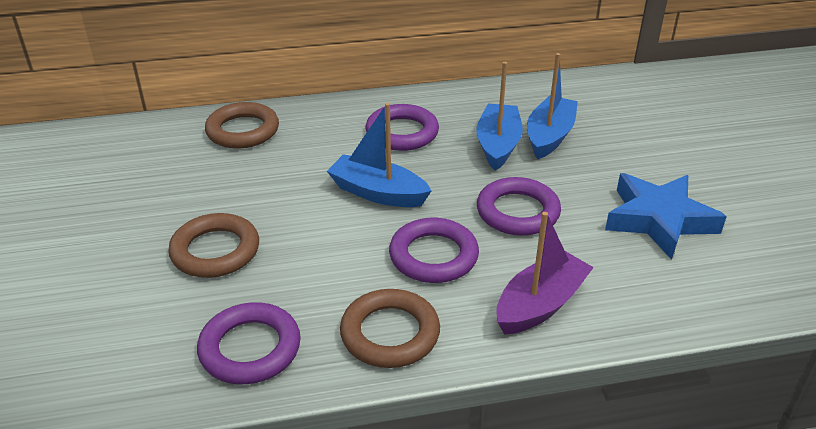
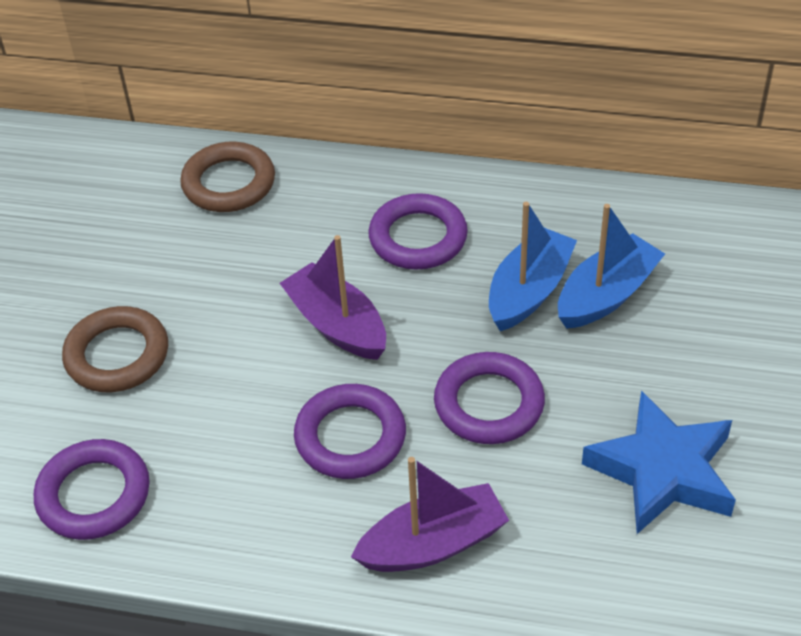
camera: 25 degrees right, 10 degrees up
blue boat [327,103,431,207] -> purple boat [280,235,386,360]
brown ring [340,289,440,368] -> none

